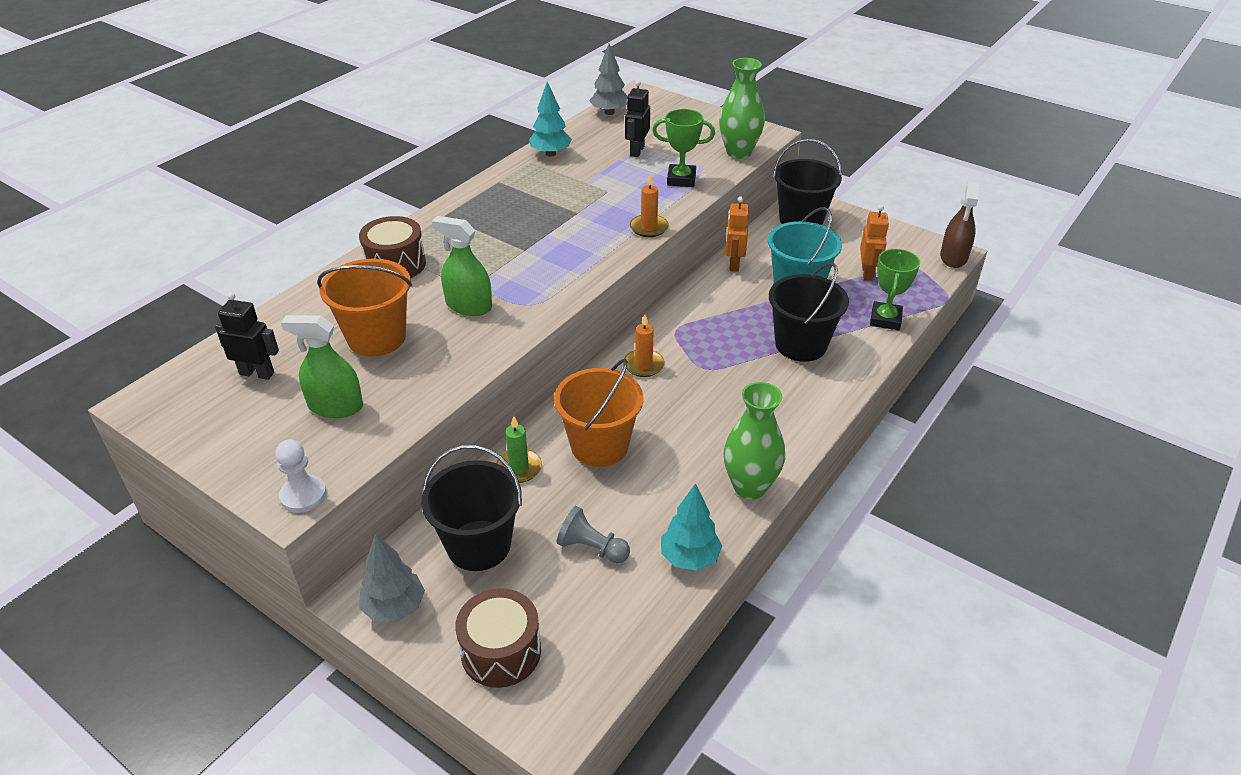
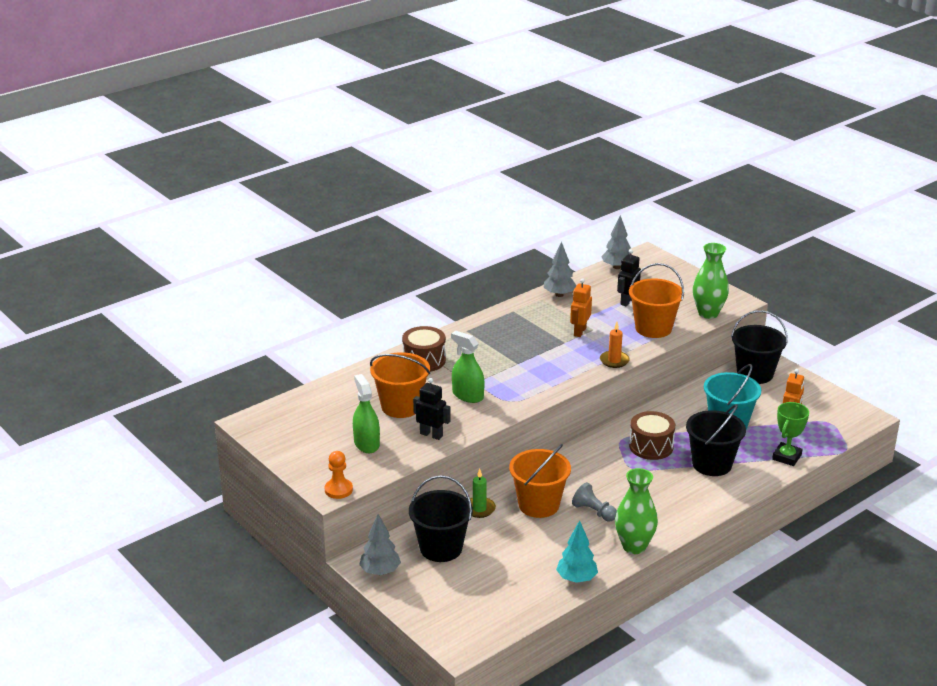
camera: 15 degrees right, 10 degrees down
black robot [215,292,279,380] -> black robot moved to [413,378,451,440]
white pawn [275,439,327,513] -> orange pawn [325,451,353,499]
green spray bottle [281,315,363,418] -> green spray bottle turned 45 degrees clockwise [353,374,380,453]
brown drum [455,588,541,688] -> brown drum moved to [629,411,675,460]
turquoise tree [529,82,572,157] -> grey tree [544,242,577,297]
grey pawn [557,506,630,563] -> grey pawn moved to [572,482,617,522]
orange candle [623,314,665,377] -> none
green trophy [652,109,715,187] -> orange bucket [629,263,684,338]
orange robot [726,196,749,272] -> orange robot moved to [570,278,592,337]
brown spray bottle [940,182,979,268] -> none

